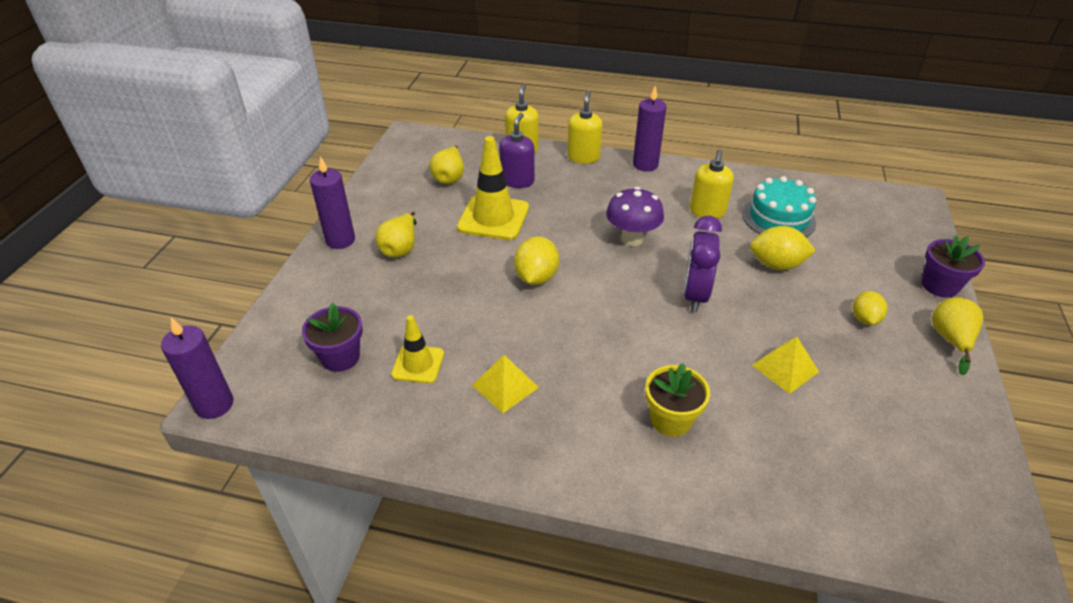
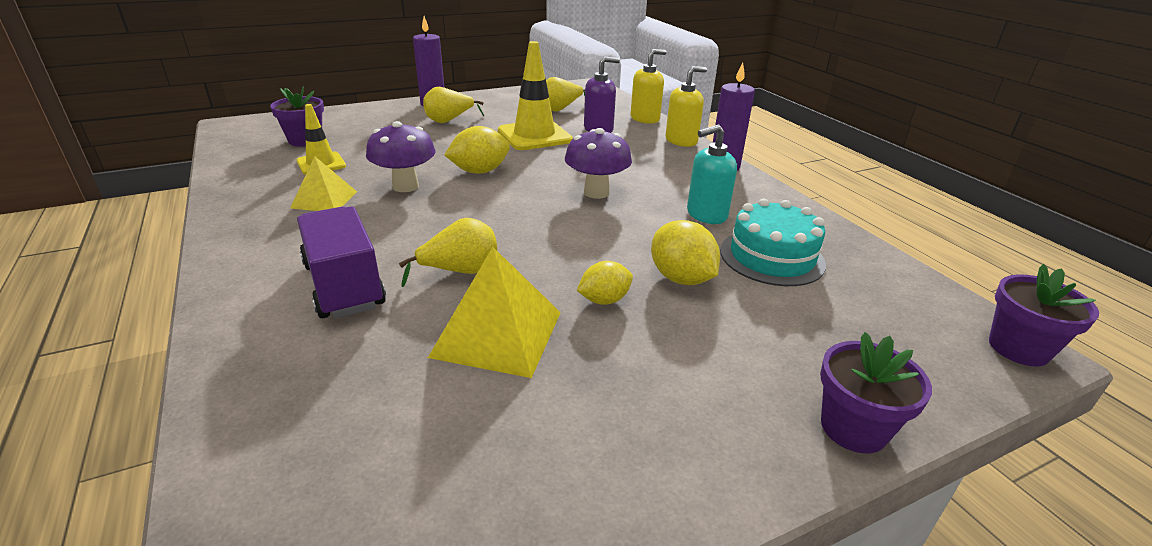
camera: 50 degrees right, 10 degrees down
purple candle [161,318,233,419] -> none
yellow flower pot [645,363,710,437] -> purple truck [297,206,386,318]
purple clock [683,216,722,312] -> none
yellow soap dispenser [690,150,734,219] -> turquoise soap dispenser [687,125,737,224]
yellow pyramid [752,337,819,394] -> yellow pyramid [428,247,561,378], size x1.57
yellow lemon [853,291,887,325] -> yellow lemon moved to [577,261,633,305]
yellow pear [932,297,983,375] -> yellow pear moved to [399,218,497,287]
none -> purple mushroom [366,121,435,192]
none -> purple flower pot [989,264,1099,366]

